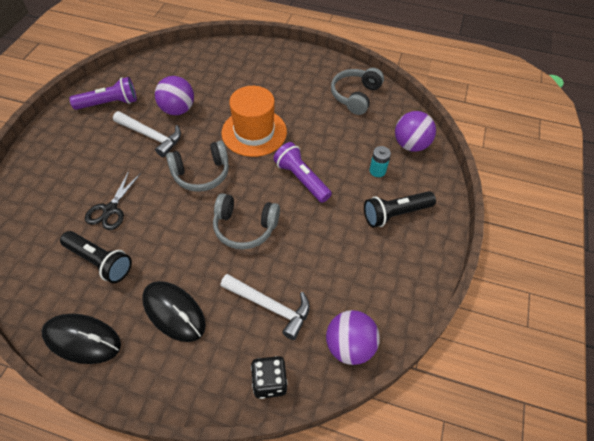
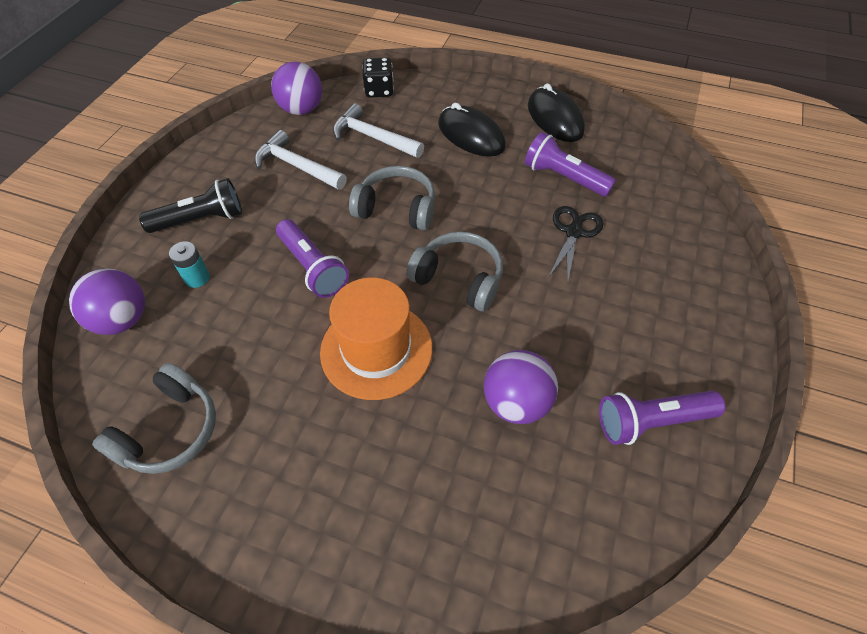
camera: 175 degrees left, 0 degrees up
black mouse [42,314,121,364] -> black mouse turned 45 degrees clockwise [528,83,585,142]
black flashlight [60,231,132,283] -> purple flashlight [525,132,616,197]
white hammer [113,111,181,157] -> white hammer moved to [255,130,347,190]
grey headphones [166,141,229,192] -> grey headphones turned 45 degrees clockwise [406,231,503,311]

